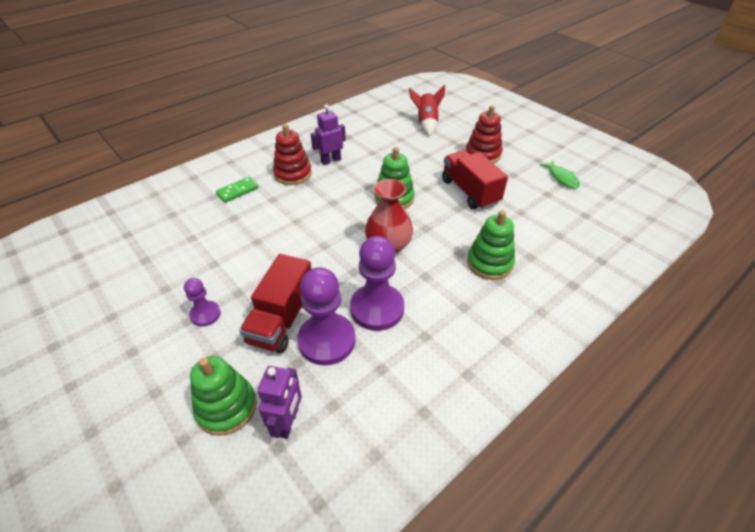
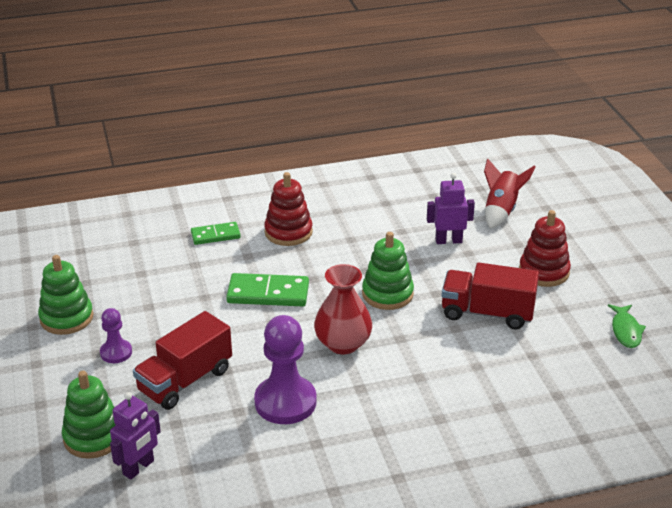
camera: 25 degrees right, 10 degrees down
purple pawn [297,267,356,365] -> none
purple robot [311,104,346,165] -> purple robot moved to [427,173,475,244]
red truck [442,150,508,210] -> red truck turned 75 degrees counterclockwise [441,263,539,329]
green stacking toy [467,210,515,280] -> green stacking toy moved to [38,255,93,335]
none -> green domino [226,273,309,306]

